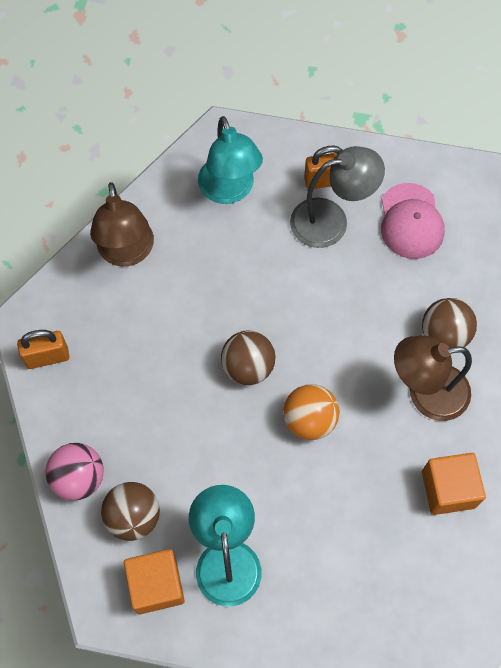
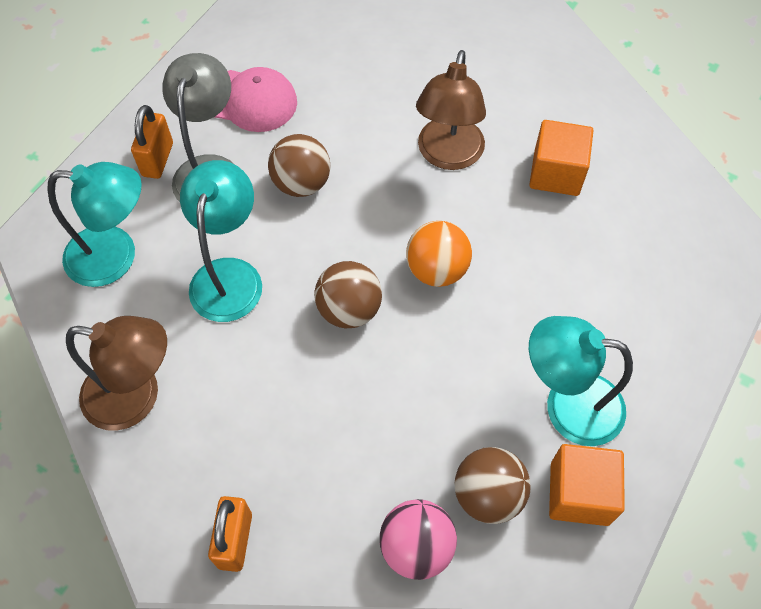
camera: 70 degrees left, 5 degrees down
brown ball [422,298,477,348] -> brown ball moved to [268,134,330,197]
none -> turquoise lamp [180,160,262,322]

